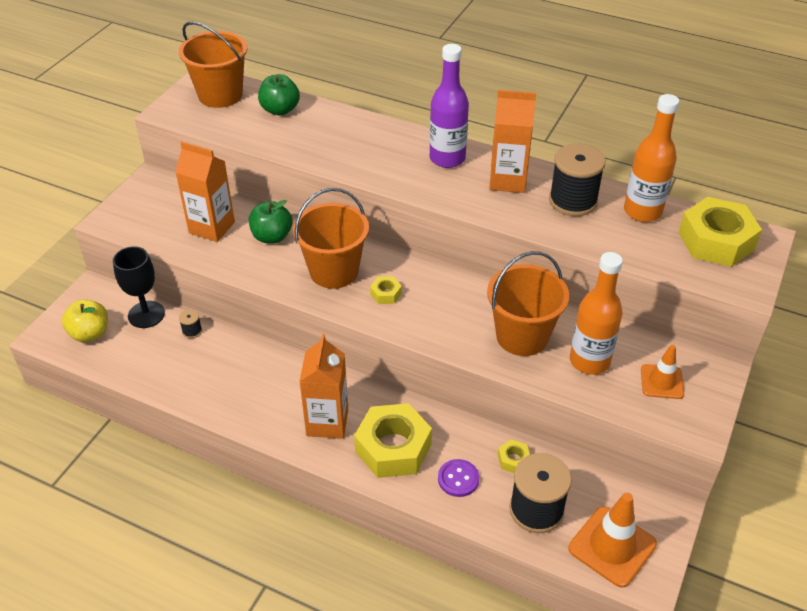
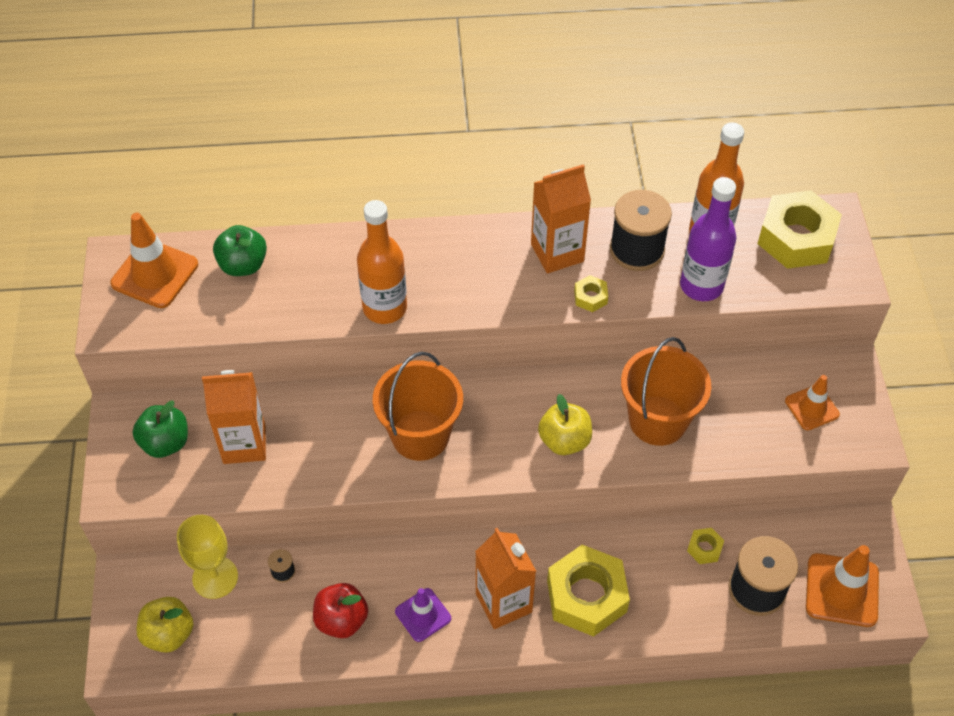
camera: 30 degrees left, 10 degrees up
black goblet [113,246,165,328] -> yellow goblet [177,515,238,599]
orange bucket [179,22,247,108] -> orange traffic cone [110,213,198,308]
green apple [249,200,292,244] -> green apple moved to [133,401,188,458]
yellow nut [370,276,402,304] -> yellow nut moved to [574,275,608,312]
purple bottle [430,44,469,168] -> purple bottle moved to [680,177,737,301]
purple button [438,459,479,497] -> none
orange bottle [570,252,623,375] -> orange bottle moved to [357,200,407,324]
none -> red apple [313,583,368,638]
none -> purple traffic cone [395,588,451,642]
none -> yellow apple [538,394,592,455]

